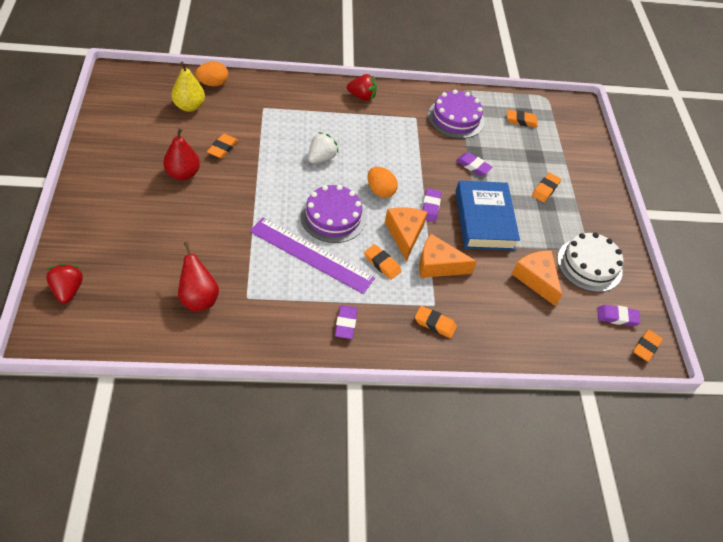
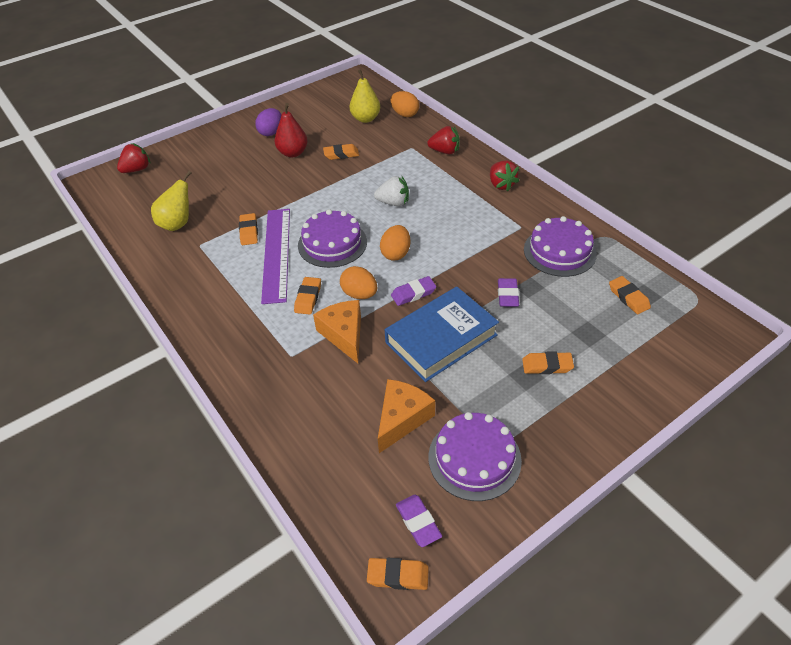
camera: 65 degrees right, 5 degrees down
red pear [178,242,219,311] -> yellow pear [151,171,191,231]
purple eraser [335,305,357,339] -> none
orange cheese [385,207,428,261] -> orange egg [340,266,377,299]
orange eraser [415,306,457,338] -> orange eraser moved to [239,213,258,245]
white cake [557,232,623,292] -> purple cake [429,412,522,501]
none -> purple egg [255,108,281,136]
none -> red strawberry [427,126,460,154]

